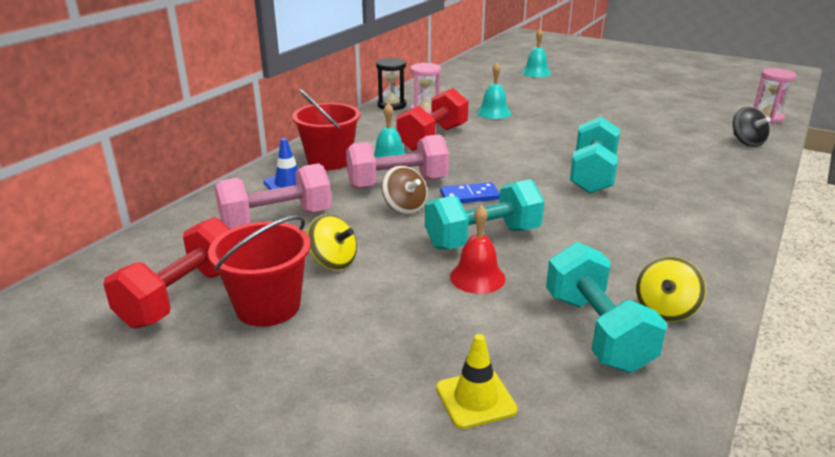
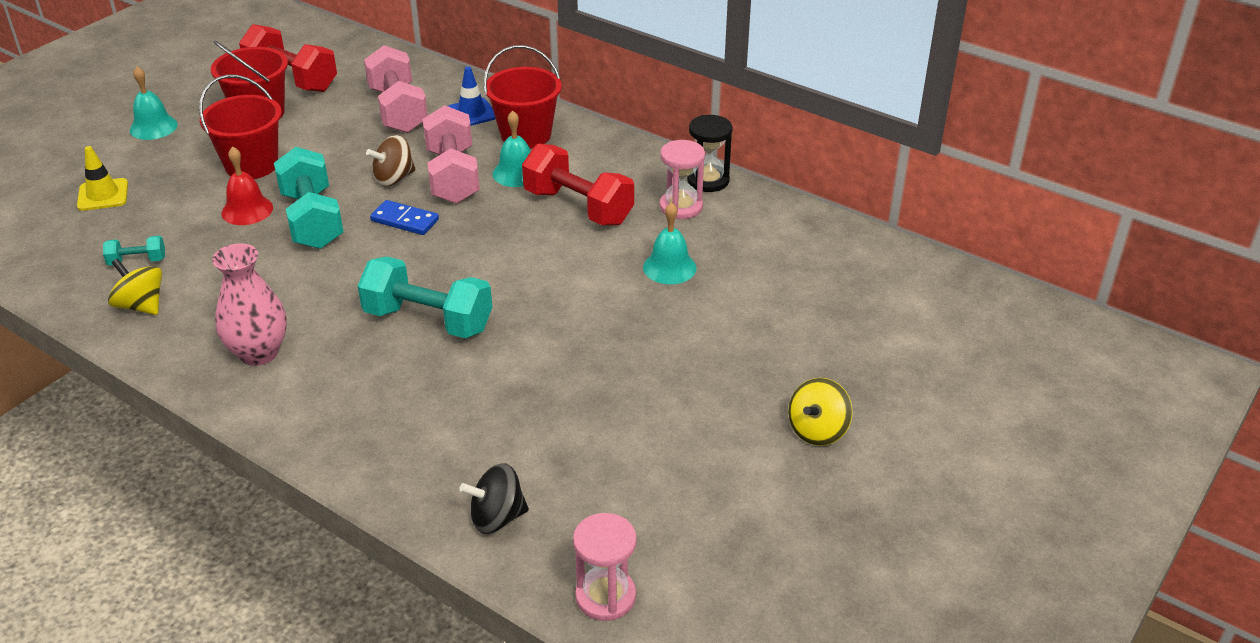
camera: 95 degrees right, 10 degrees up
yellow spinning top [307,214,357,270] -> yellow spinning top moved to [788,378,853,446]
blue domino [440,182,500,203] -> blue domino turned 60 degrees counterclockwise [370,200,439,235]
turquoise bell [521,29,551,77] -> turquoise bell moved to [130,67,178,140]
turquoise dumbbell [546,242,667,373] -> turquoise dumbbell [103,235,165,266], size x0.47
none -> red bucket [199,75,282,179]
none -> pink vase [212,243,287,366]

